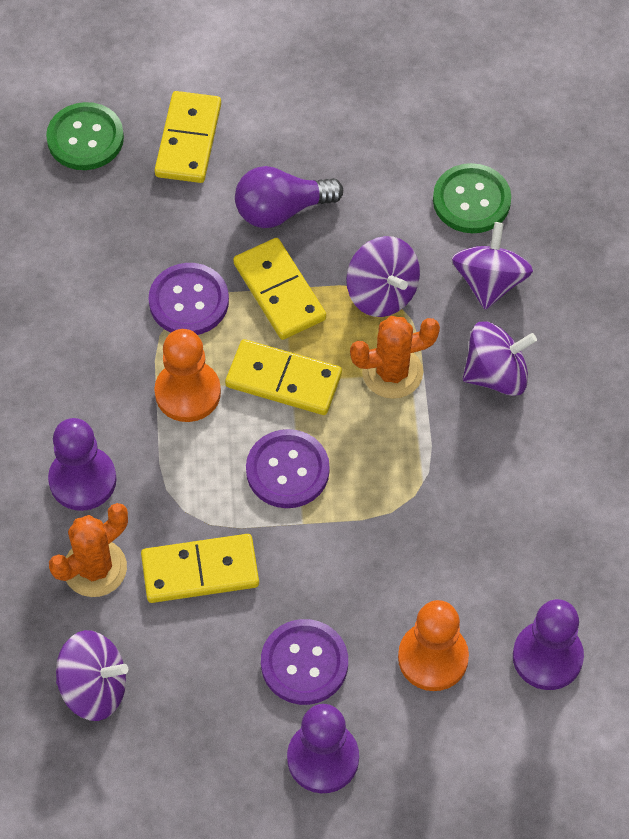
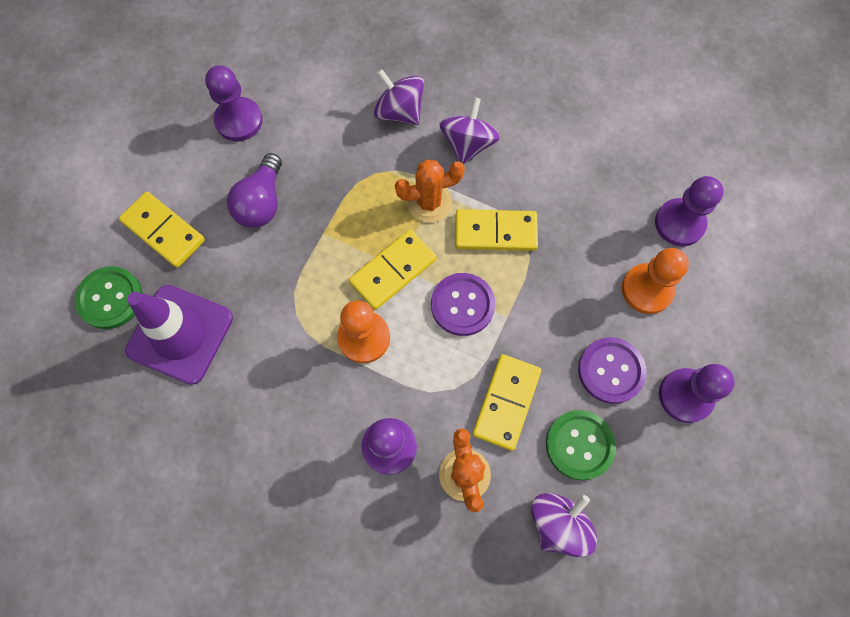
camera: 60 degrees left, 10 degrees up
purple button [149,263,229,335] -> none
yellow domino [233,238,326,340] -> yellow domino moved to [455,209,538,251]
purple spinning top [346,236,420,317] -> none
orange cactus [350,316,440,399] -> orange cactus turned 60 degrees clockwise [395,159,465,223]
green button [433,163,511,233] -> green button moved to [546,410,616,480]
none -> purple traffic cone [125,285,233,385]
none -> purple pawn [205,66,263,141]

